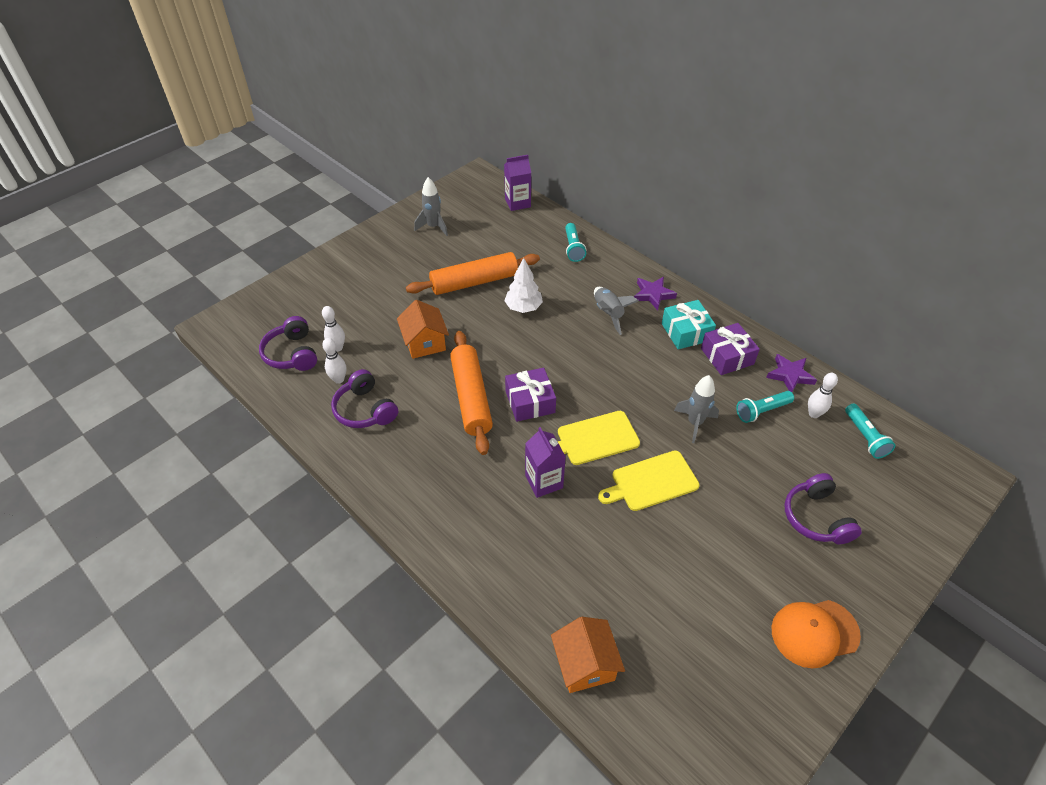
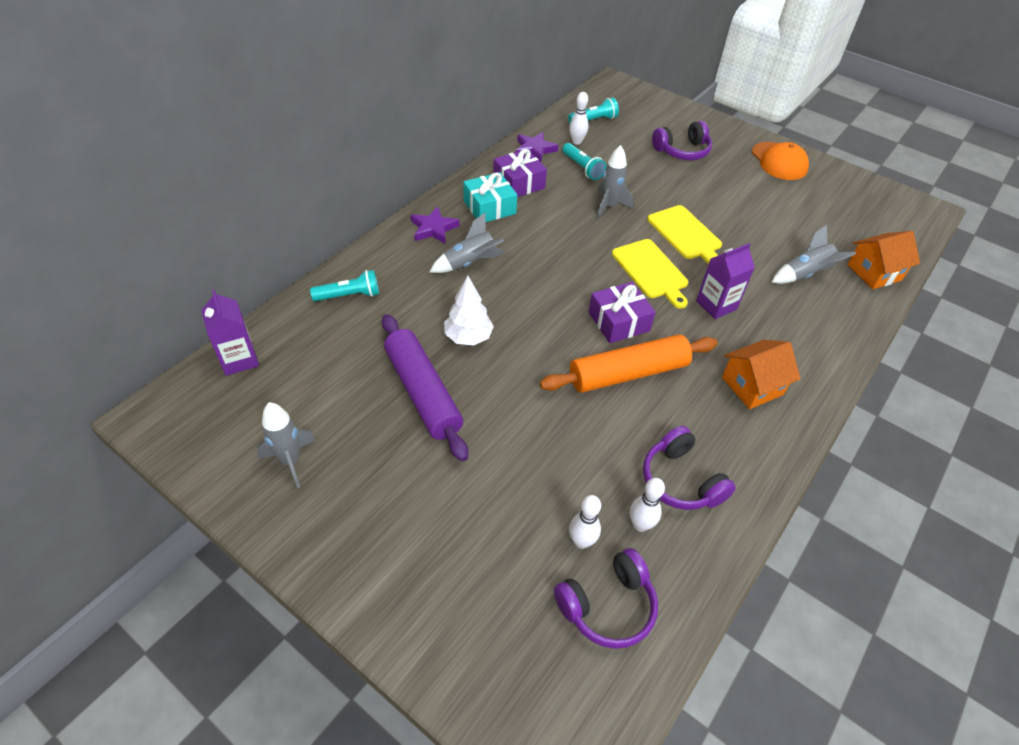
camera: 100 degrees left, 0 degrees up
purple headphones [331,369,398,428] -> purple headphones turned 105 degrees clockwise [643,426,736,510]
orange house [397,300,449,359] -> orange house moved to [722,340,801,409]
orange rolling pin [406,252,540,295] -> purple rolling pin [382,314,468,461]
none -> grey rocket [771,225,856,284]

